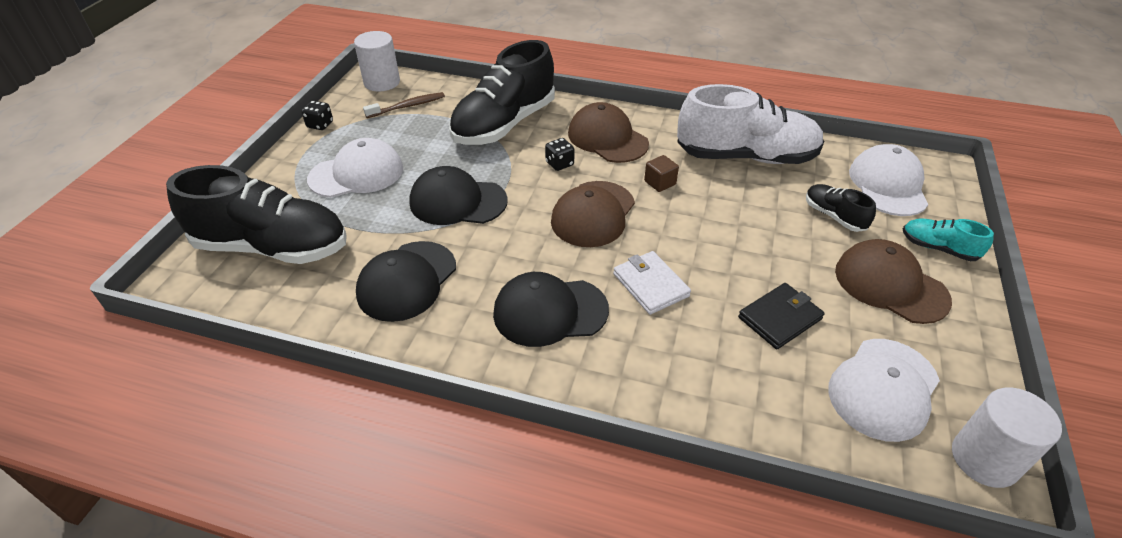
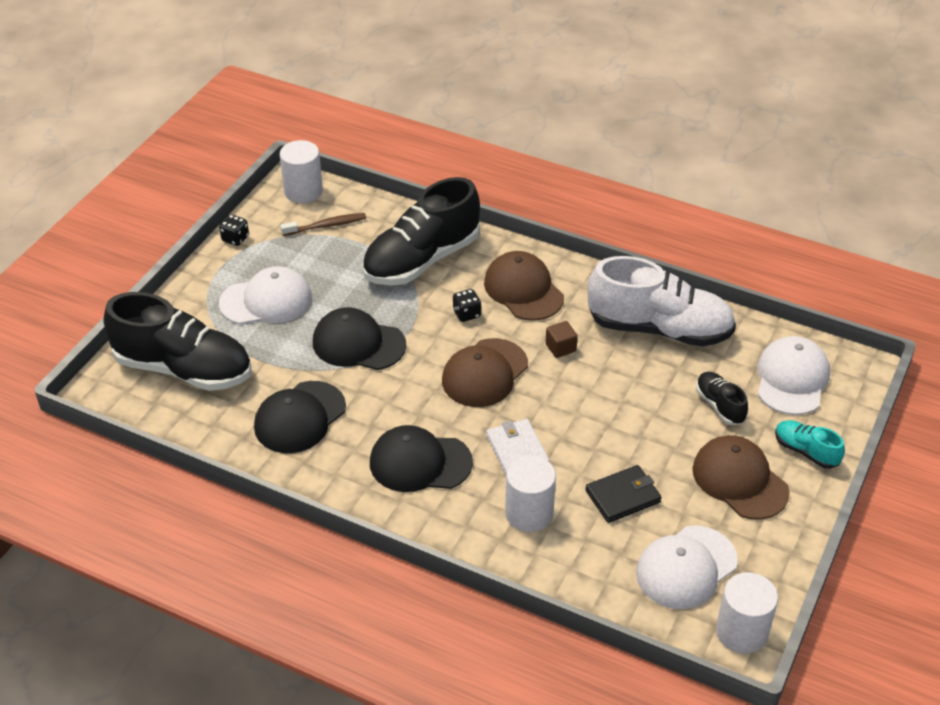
camera: 10 degrees right, 0 degrees up
none -> white cylinder [505,456,556,532]

